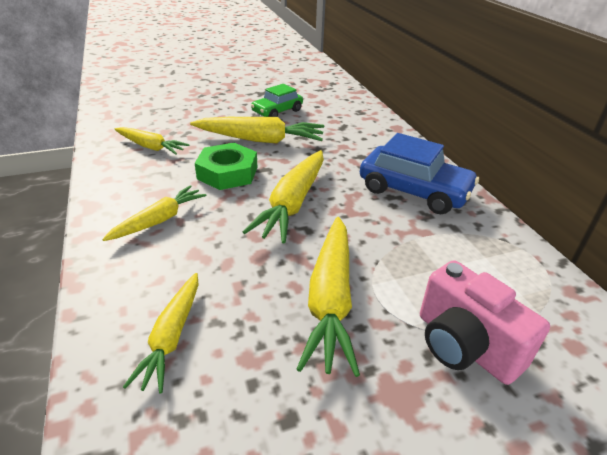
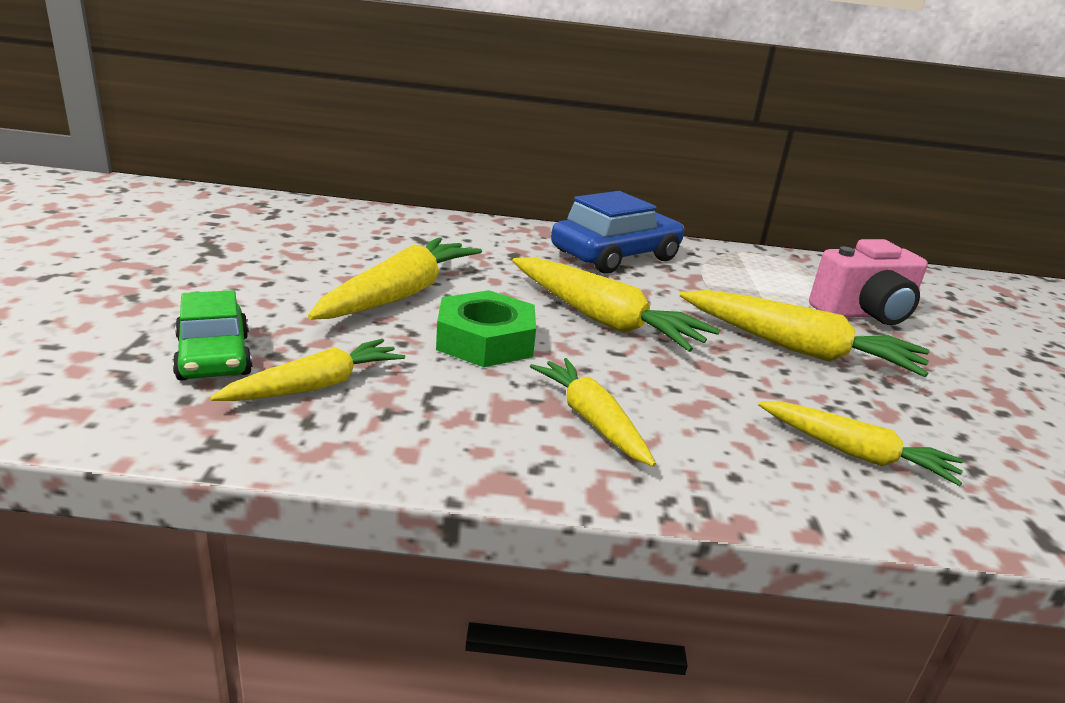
camera: 70 degrees left, 10 degrees down
green car [251,84,303,117] -> green car moved to [173,290,252,381]

